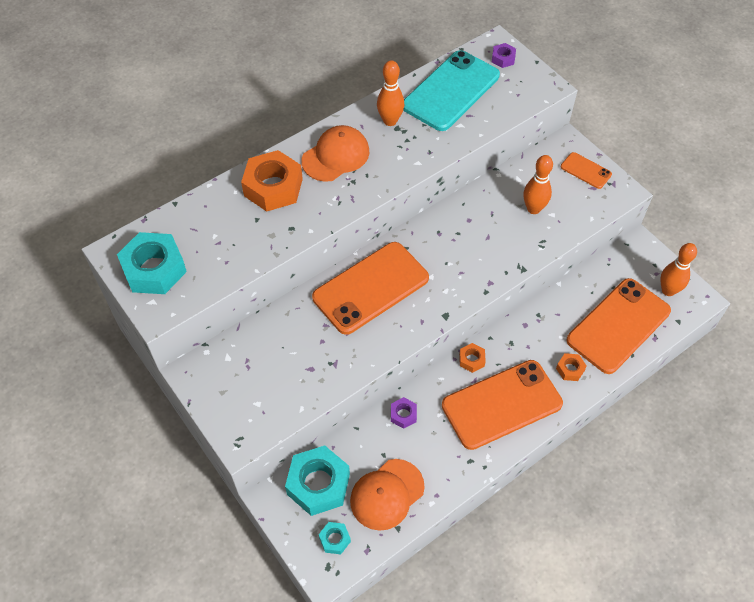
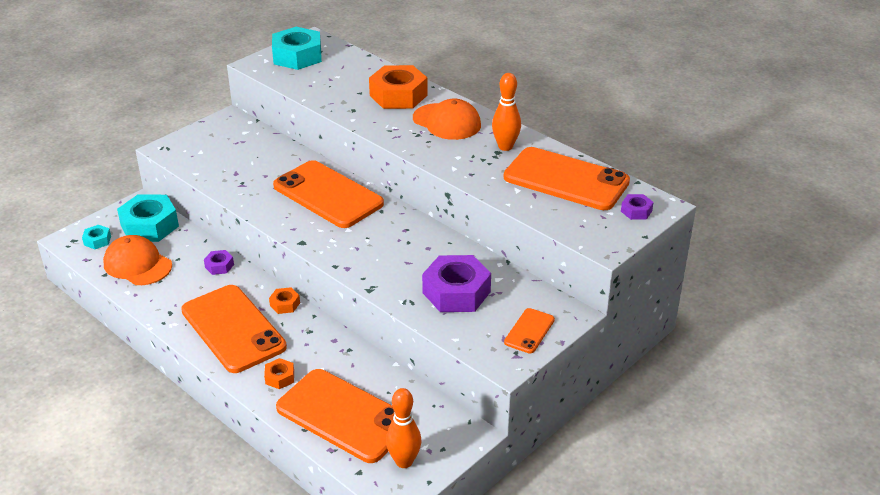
camera: 80 degrees right, 20 degrees down
turquoise phone [403,50,500,131] -> orange phone [504,147,630,210]
orange bowling pin [523,155,553,214] -> purple nut [422,255,491,312]

